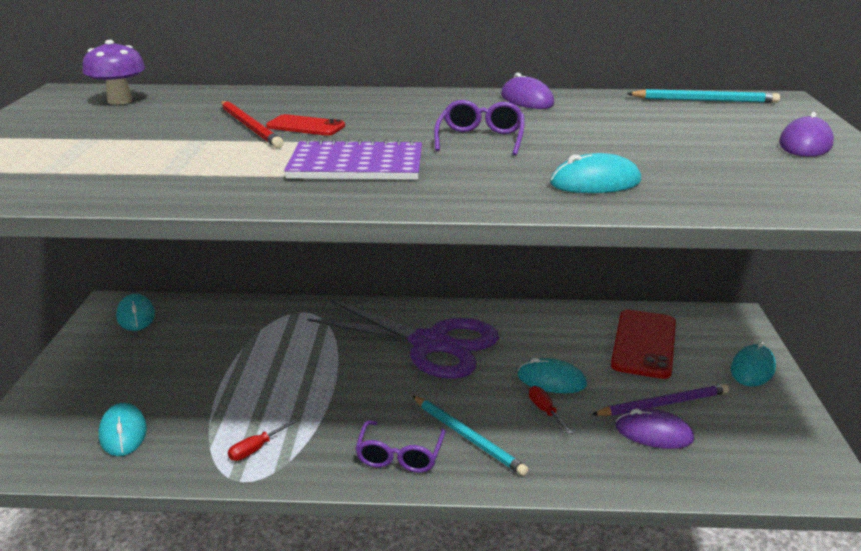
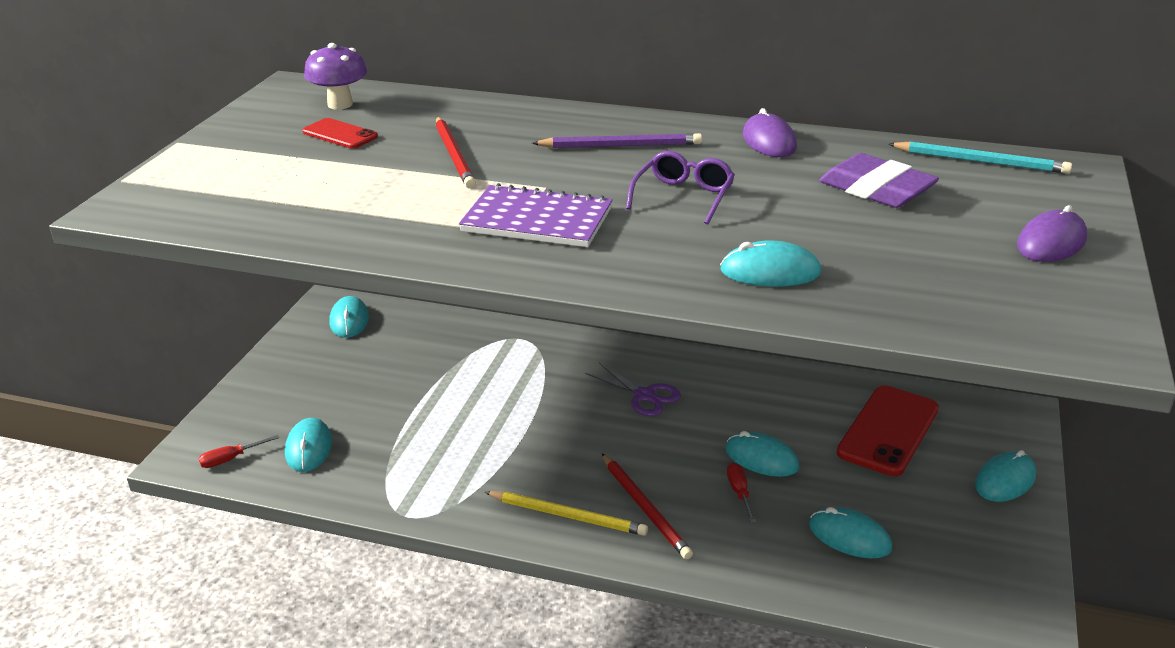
camera: 15 degrees right, 5 degrees up
red screwdriver [228,419,299,461] -> red screwdriver moved to [199,435,279,468]
red phone [266,114,345,136] -> red phone moved to [303,118,378,149]
purple scissors [307,299,499,379] -> purple scissors [585,363,681,416], size x0.47
purple glasses [355,420,446,473] -> yellow pencil [485,491,648,536]
turquoise pencil [412,396,529,476] -> red pencil [602,453,693,560]
purple pencil [591,384,729,416] -> purple pencil moved to [532,133,702,148]
purple mouse [615,408,694,449] -> turquoise mouse [809,507,892,558]
none -> purple eraser [819,153,939,208]

